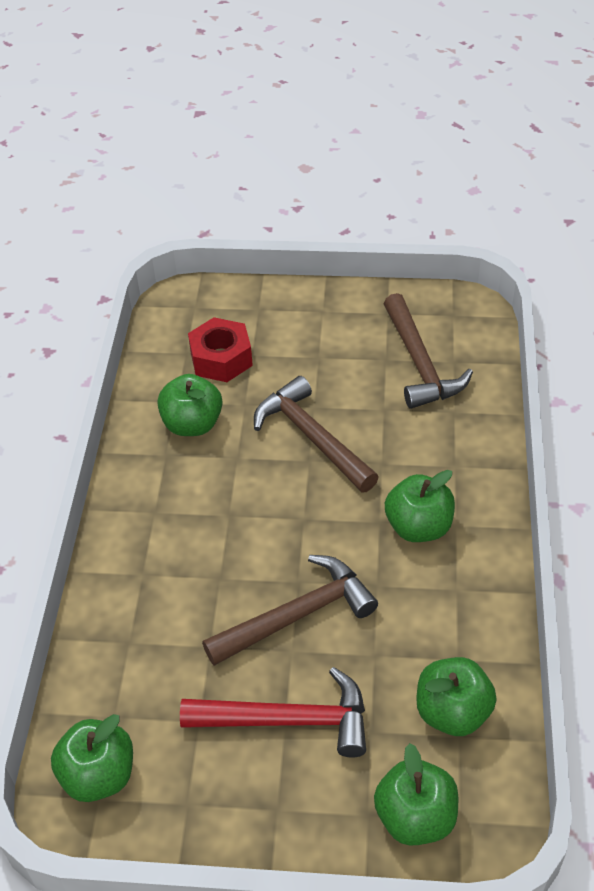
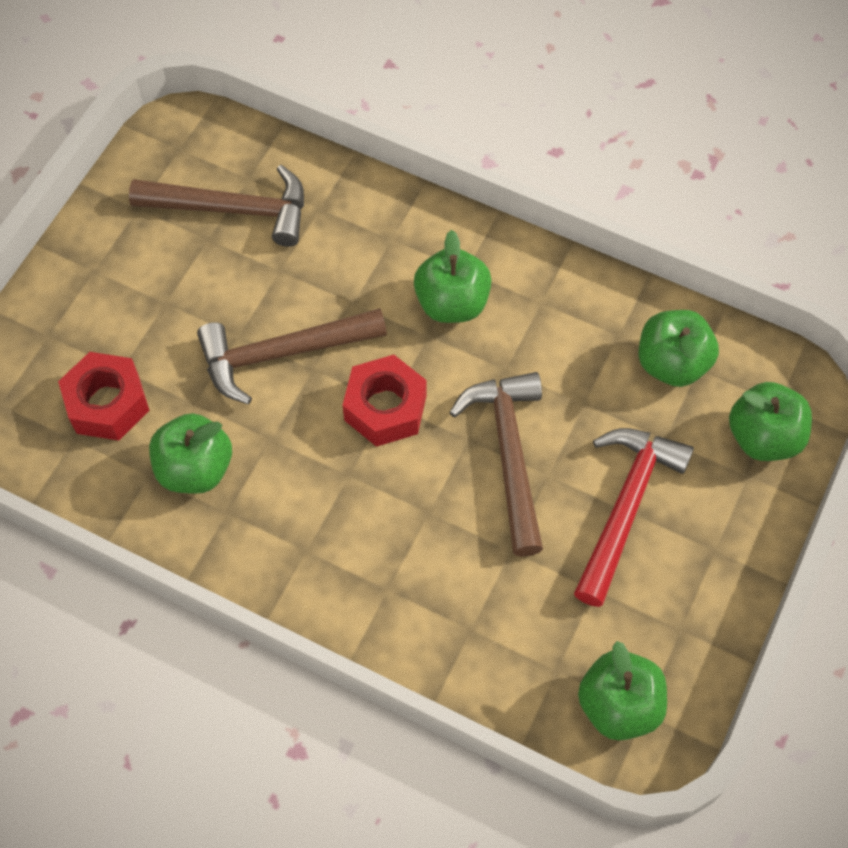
camera: 70 degrees left, 15 degrees up
none -> red nut [343,355,427,447]

